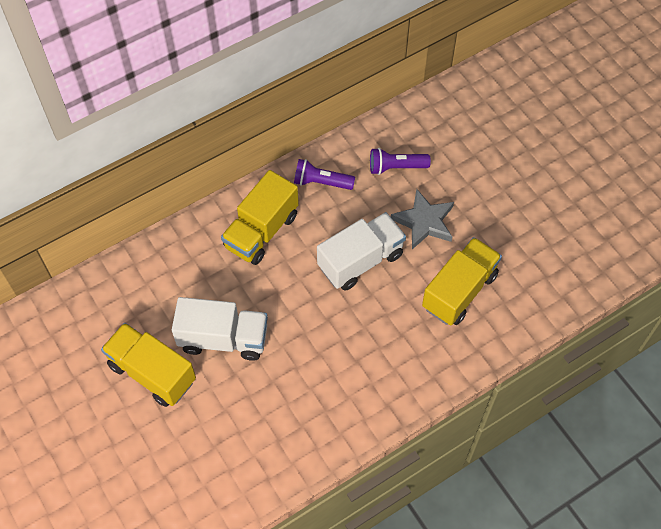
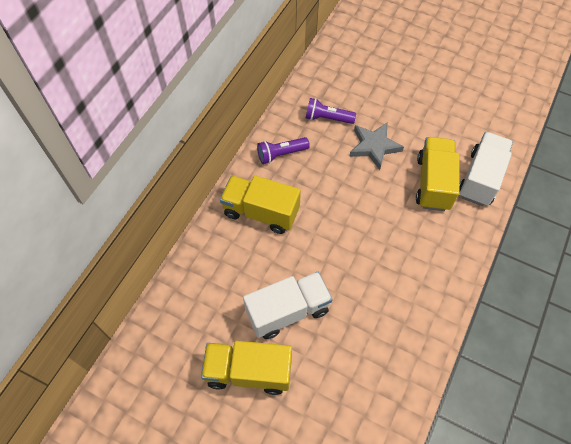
camera: 30 degrees left, 0 degrees up
yellow truck [221,170,299,265] -> yellow truck turned 105 degrees clockwise [220,175,301,234]
white truck [317,212,406,291] -> white truck moved to [459,132,513,206]
purple flashlight [370,148,431,175] -> purple flashlight turned 45 degrees clockwise [306,98,356,124]

